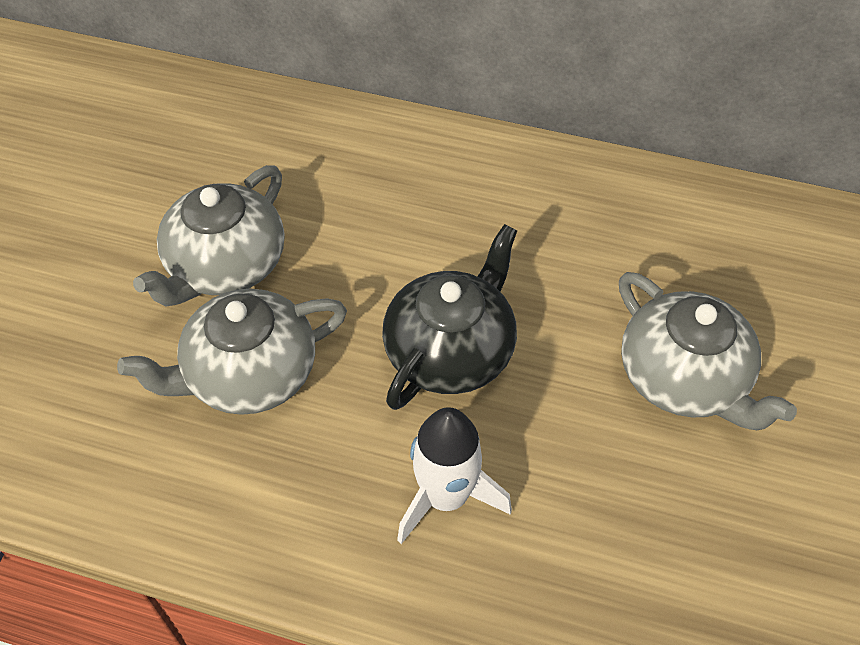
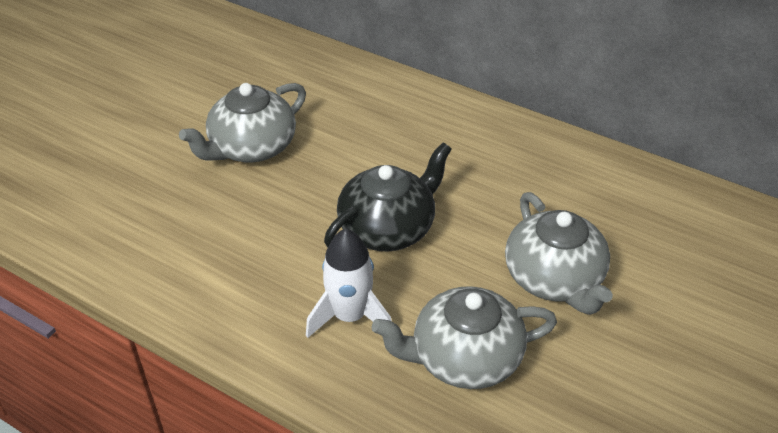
camera: 15 degrees right, 10 degrees down
grey teapot [117,289,347,415] -> grey teapot moved to [371,286,557,389]

